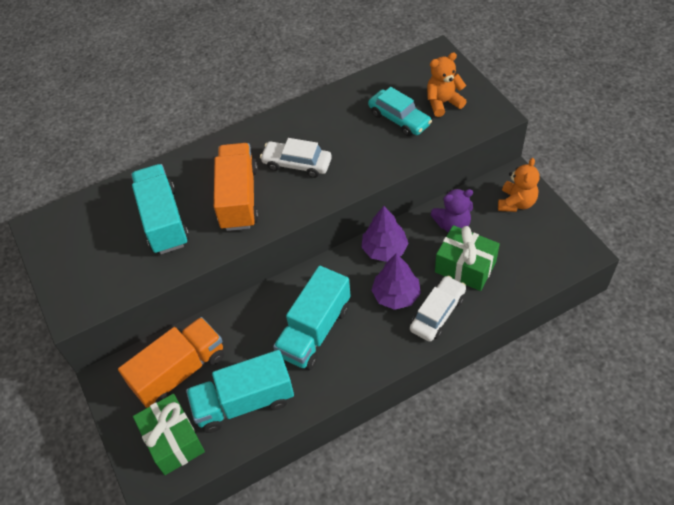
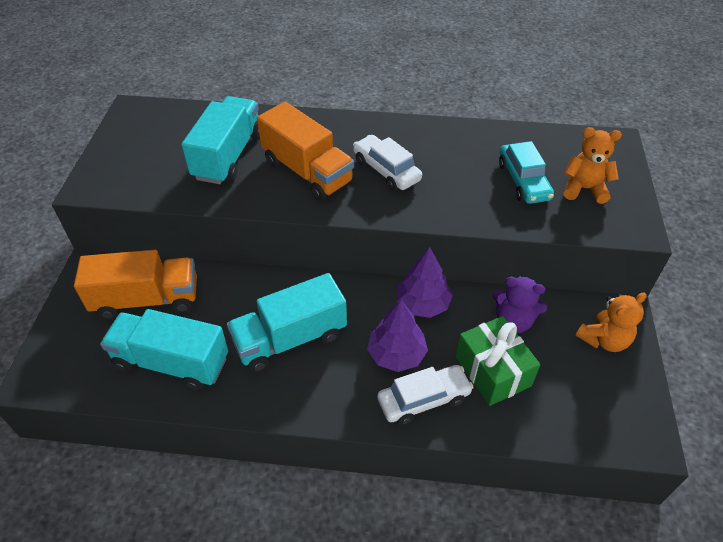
camera: 30 degrees right, 5 degrees down
green gift [133,394,205,475] -> none
orange truck [214,143,259,231] -> orange truck turned 105 degrees clockwise [257,102,354,201]

